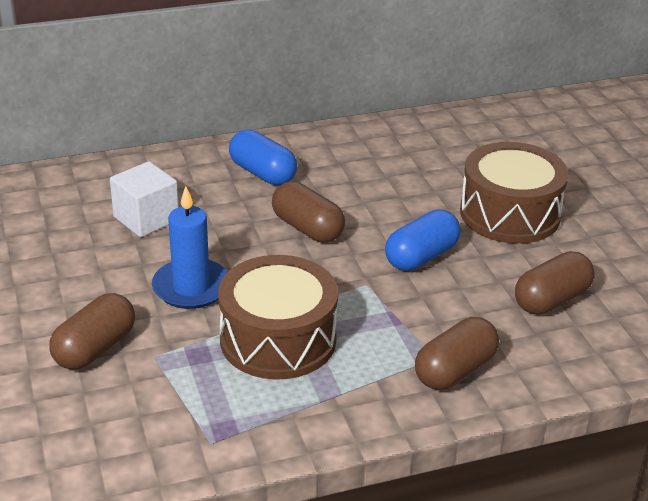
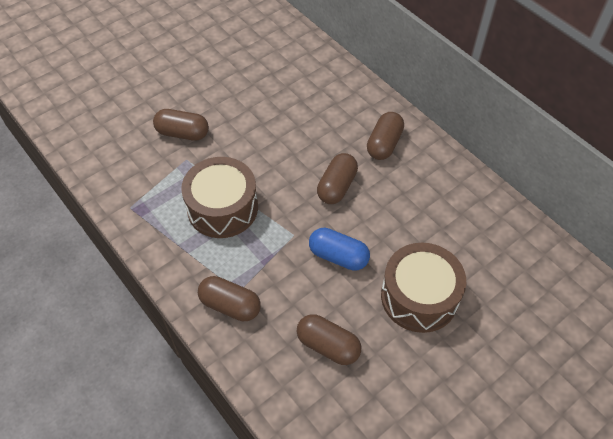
camera: 70 degrees right, 20 degrees up
white cube [110,161,179,237] -> none
blue candle [152,186,227,309] -> none
blue capsule [229,129,297,185] -> brown capsule [367,112,404,160]

